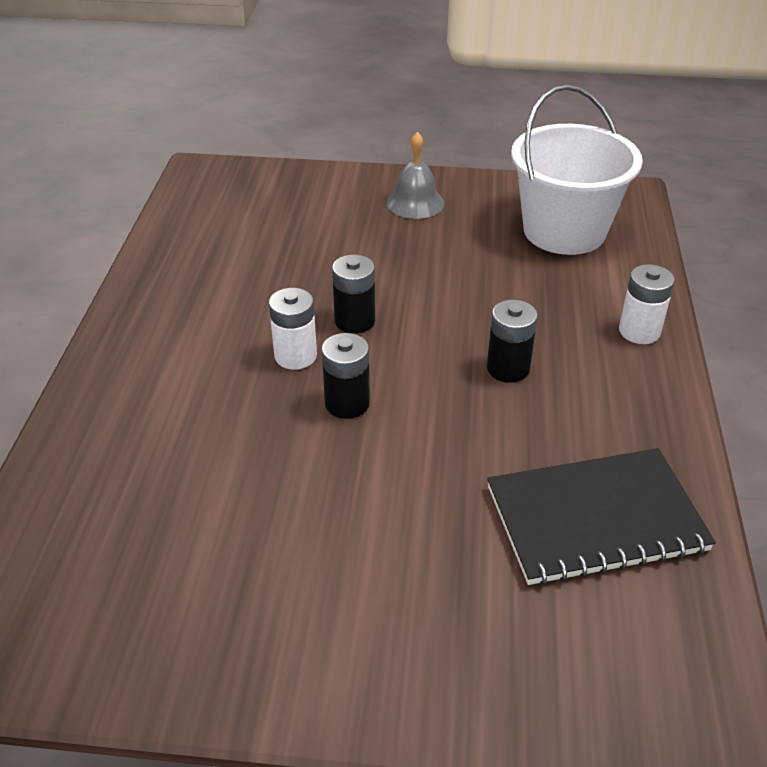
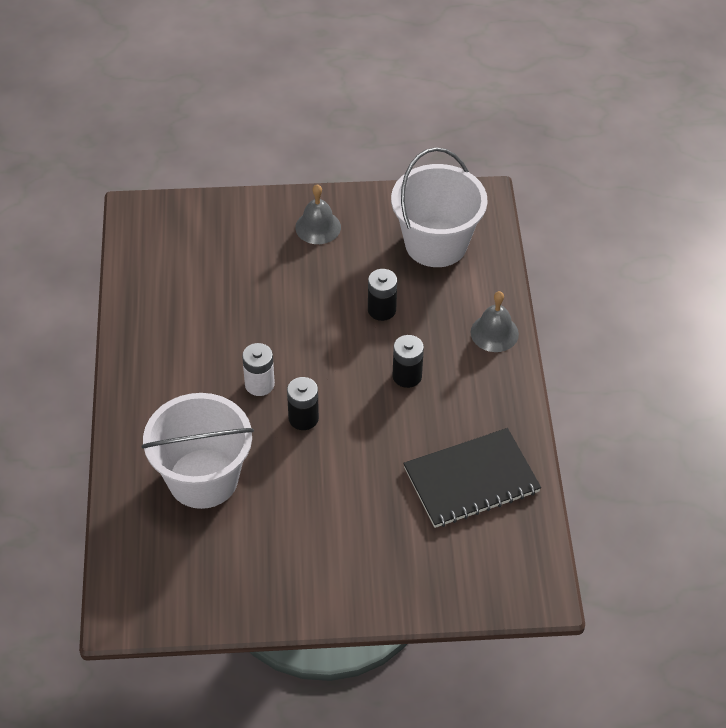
camera: 10 degrees left, 10 degrees up
black battery [332,255,375,334] -> black battery moved to [368,269,397,321]
white battery [619,264,675,344] -> grey bell [471,291,519,352]
none -> white bucket [141,393,254,509]

